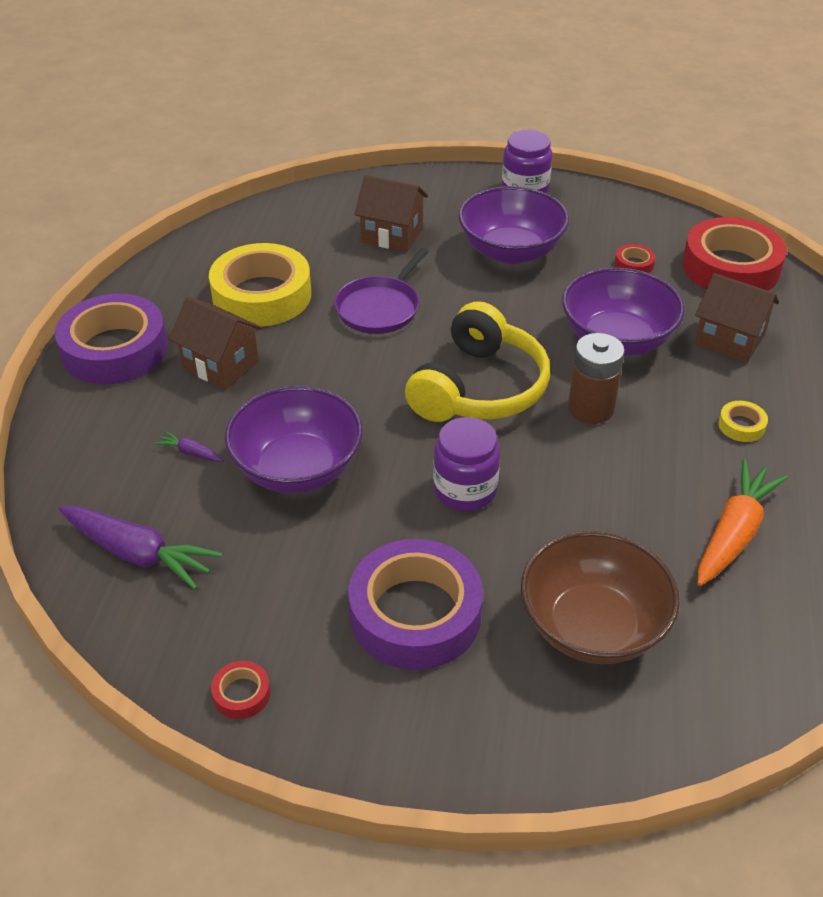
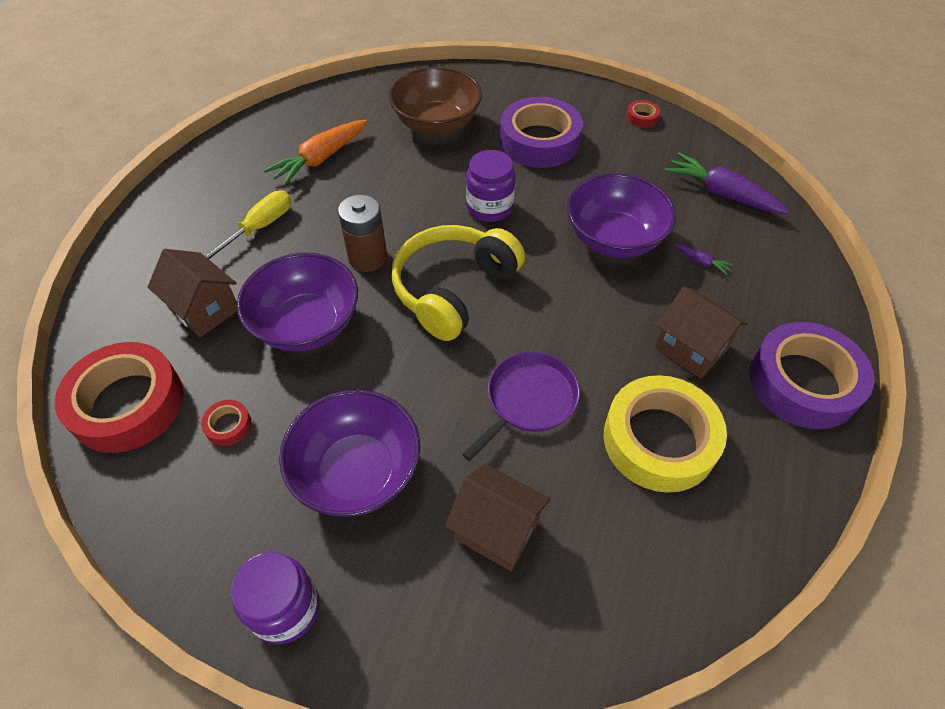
camera: 170 degrees left, 10 degrees up
yellow tape [718,401,768,442] -> yellow screwdriver [205,191,291,259]

